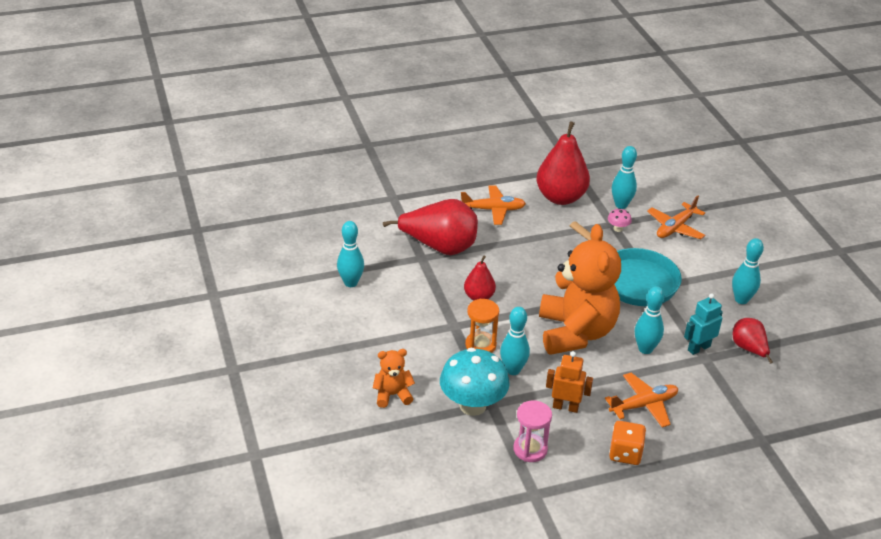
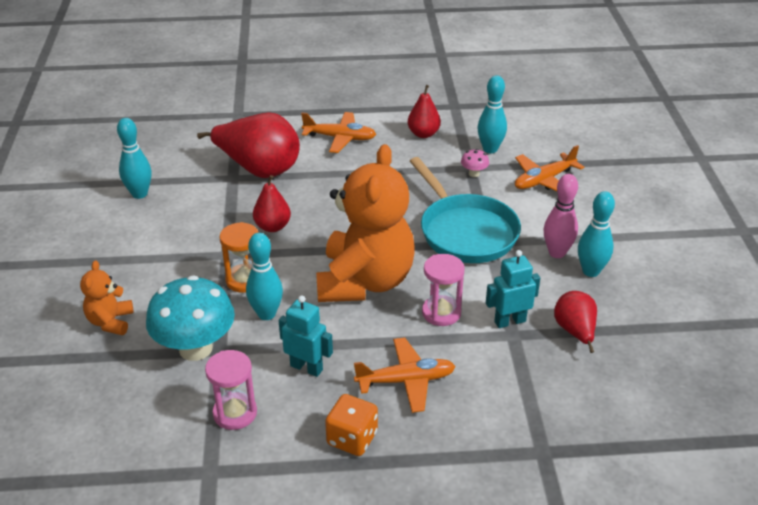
camera: 15 degrees right, 0 degrees up
orange teddy bear [373,349,415,408] -> orange teddy bear turned 90 degrees counterclockwise [80,261,134,335]
red pear [536,121,590,205] -> red pear [408,85,441,138], size x0.54
orange robot [546,351,593,413] -> turquoise robot [279,295,333,377]
turquoise bowling pin [635,286,665,354] -> pink hourglass [422,254,465,326]
none -> pink bowling pin [544,174,578,258]

